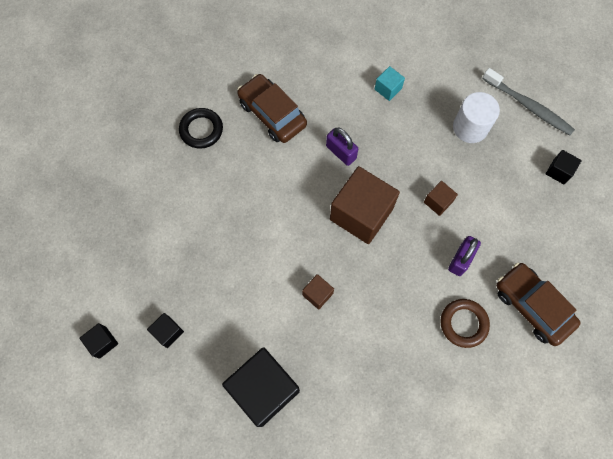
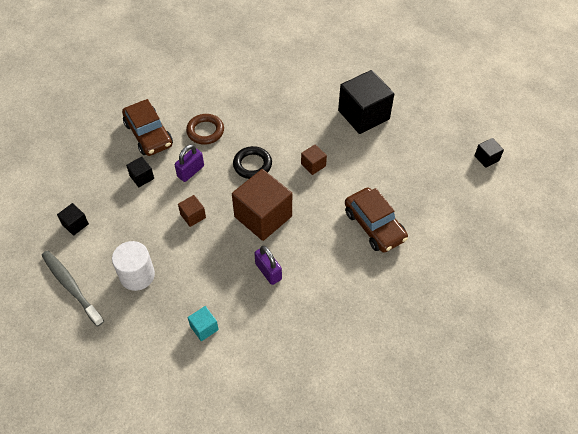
camera: 170 degrees left, 15 degrees down
black cube [147,313,184,348] -> black cube moved to [126,157,154,187]
black ring [179,108,223,149] -> black ring moved to [233,146,272,179]
brown car [237,74,307,143] -> brown car moved to [345,188,408,252]

